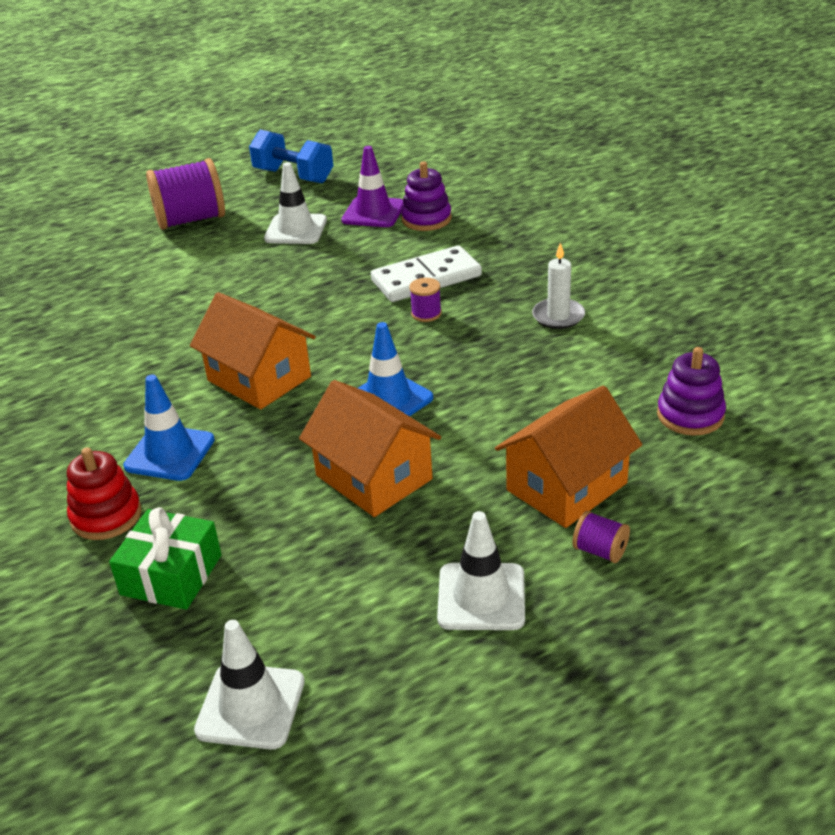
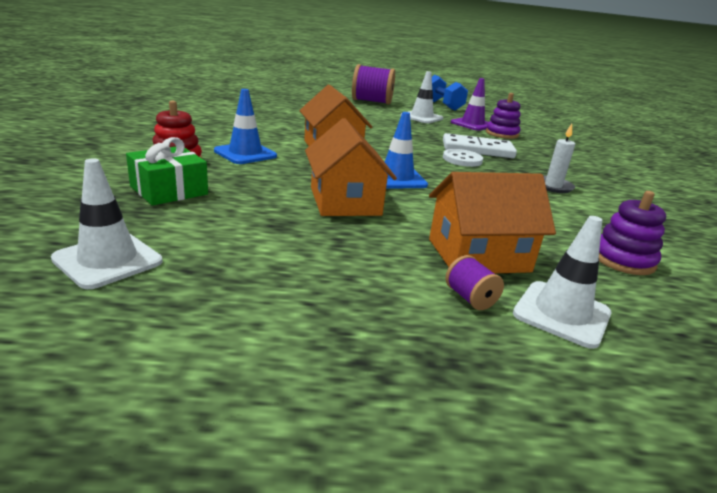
camera: 25 degrees right, 10 degrees down
purple spool [409,278,442,322] -> white button [443,149,483,167]
white traffic cone [437,511,525,630] -> white traffic cone moved to [513,216,611,349]

